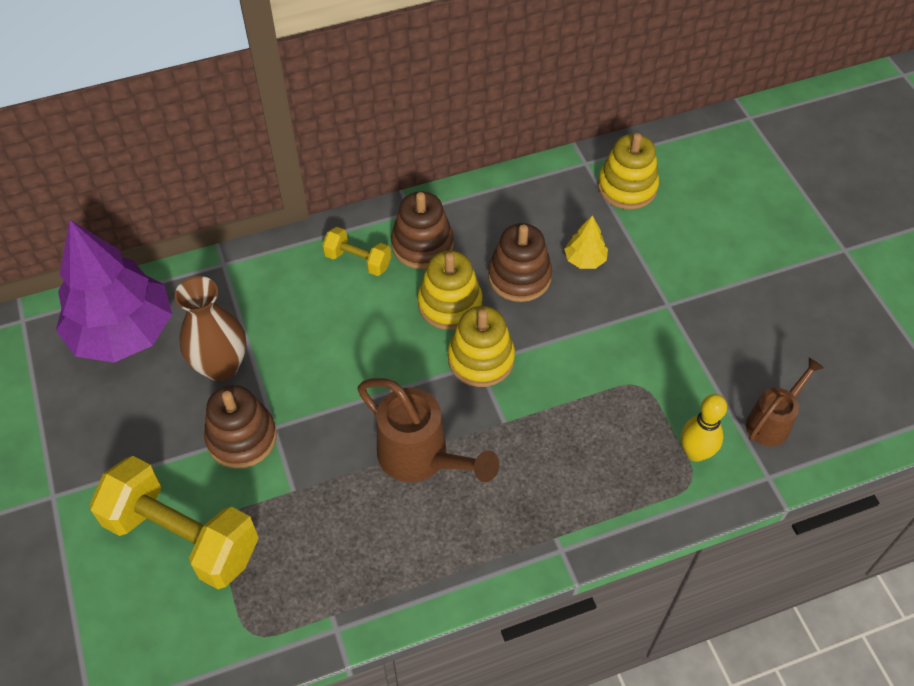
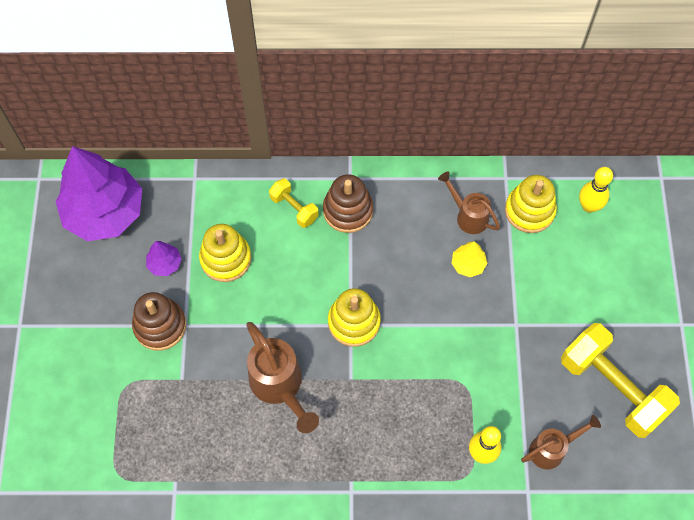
camera: 20 degrees right, 10 degrees up
yellow dumbbell [89,456,259,589] -> yellow dumbbell moved to [561,323,680,438]
brown vase [174,276,246,381] -> purple tree [146,241,182,276]
yellow stacking toy [417,251,483,330] -> yellow stacking toy moved to [199,224,251,282]
brown stacking toy [488,223,552,302] -> none
none -> brown watering can [438,172,500,234]
none -> yellow bowling pin [579,167,613,213]

